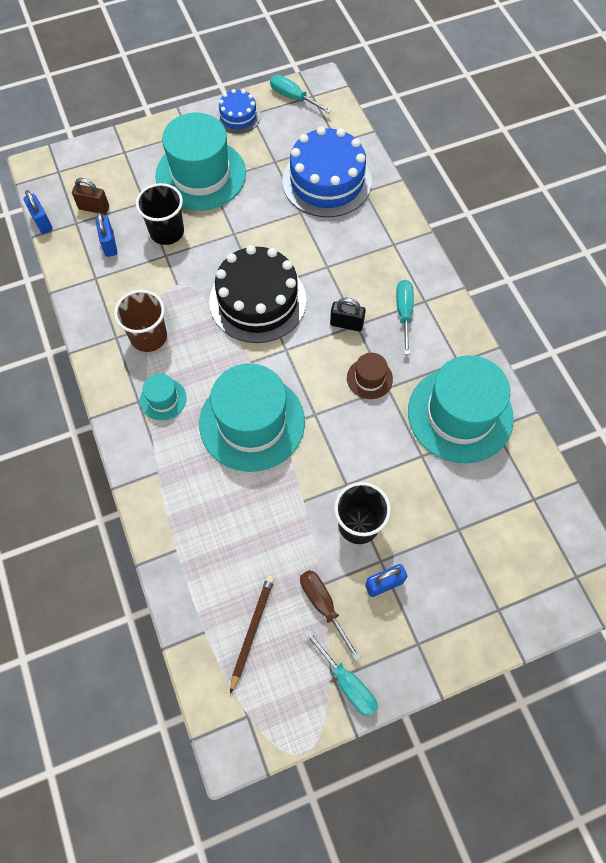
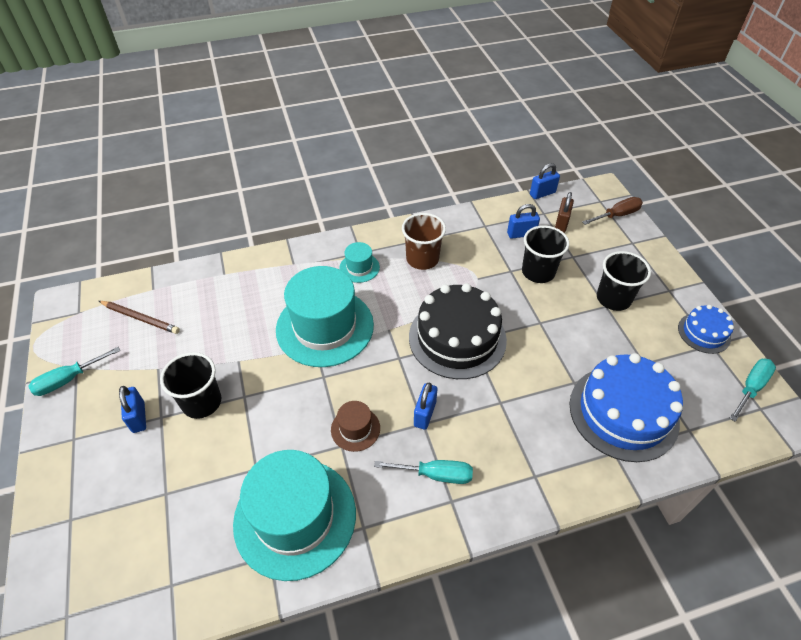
camera: 95 degrees right, 15 degrees down
turquoise hat [155,113,246,211] -> black cup [597,251,651,311]
brown screwdriver [300,570,361,661] -> brown screwdriver moved to [582,197,643,225]
black padlock [330,298,366,331] -> blue padlock [414,383,437,430]

